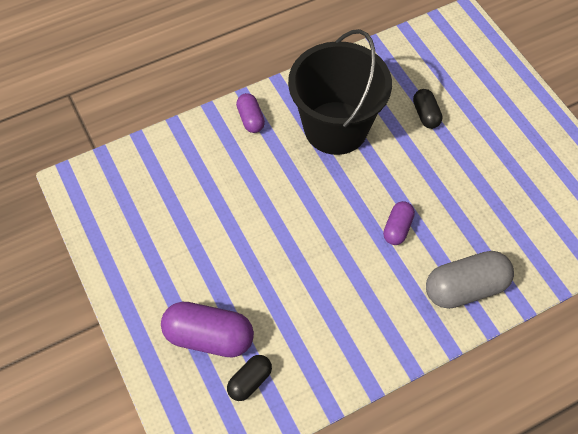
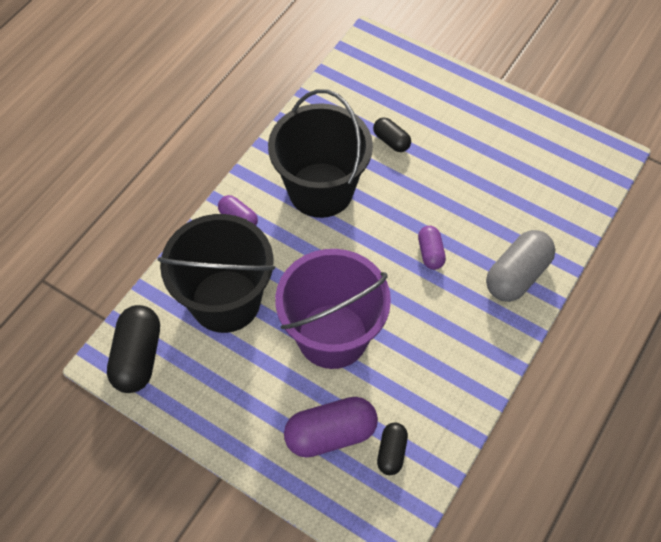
camera: 30 degrees left, 0 degrees up
none -> black capsule [107,305,160,393]
none -> black bucket [158,214,275,333]
none -> purple bucket [275,249,391,369]

